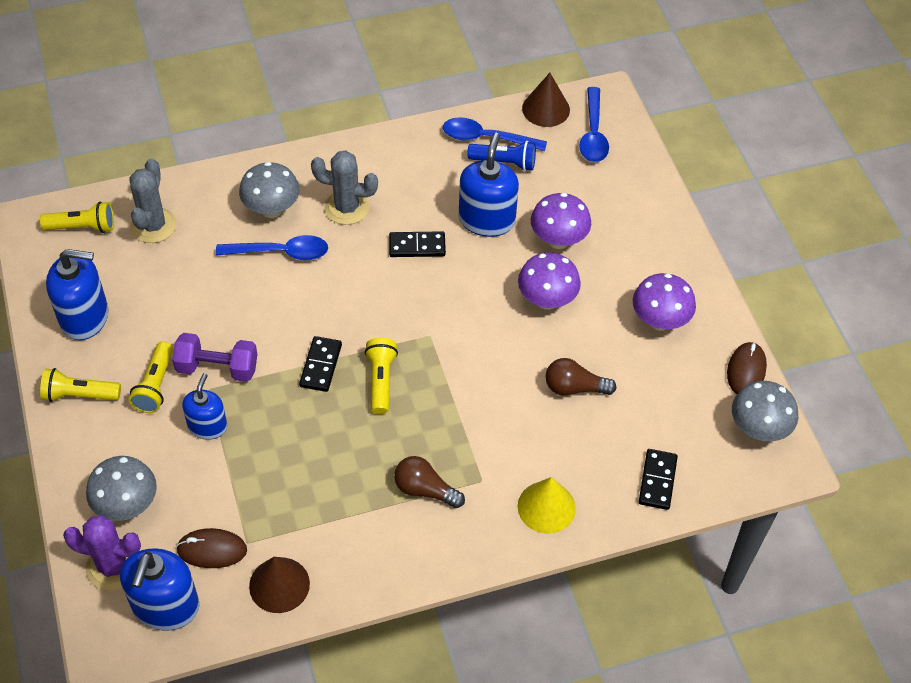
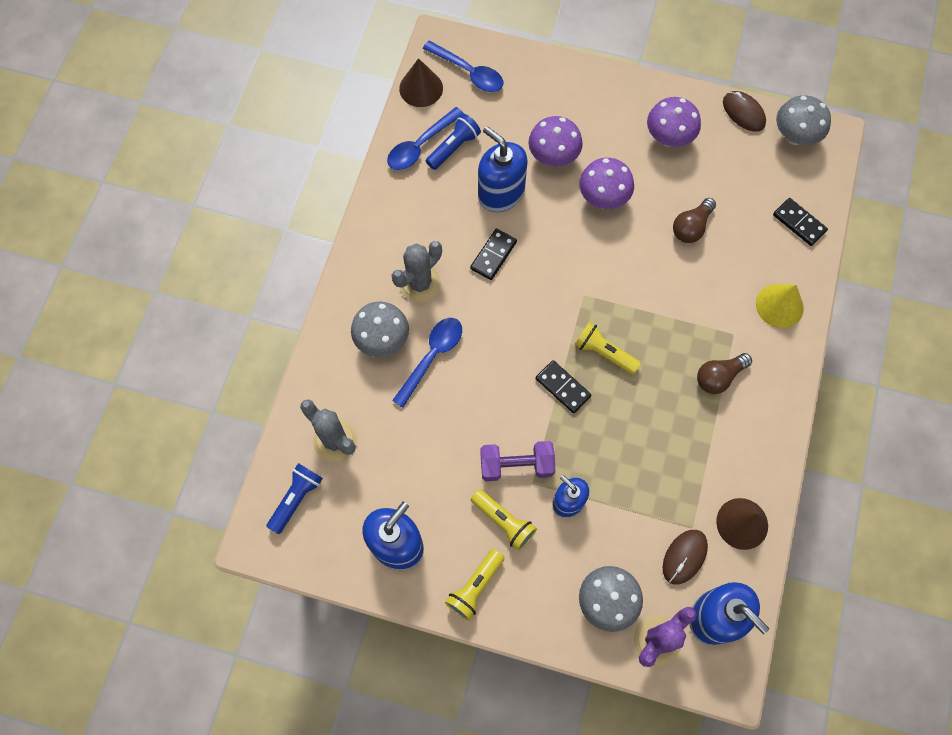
camera: 55 degrees left, 15 degrees up
yellow flashlight [40,202,114,233] -> blue flashlight [266,463,323,534]
purple dumbbell [172,333,257,382] -> purple dumbbell turned 45 degrees clockwise [480,441,555,481]

